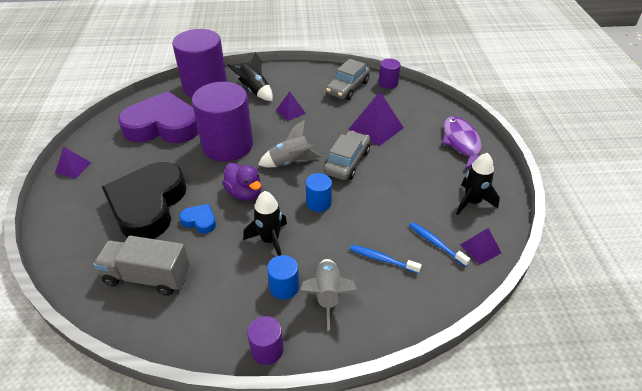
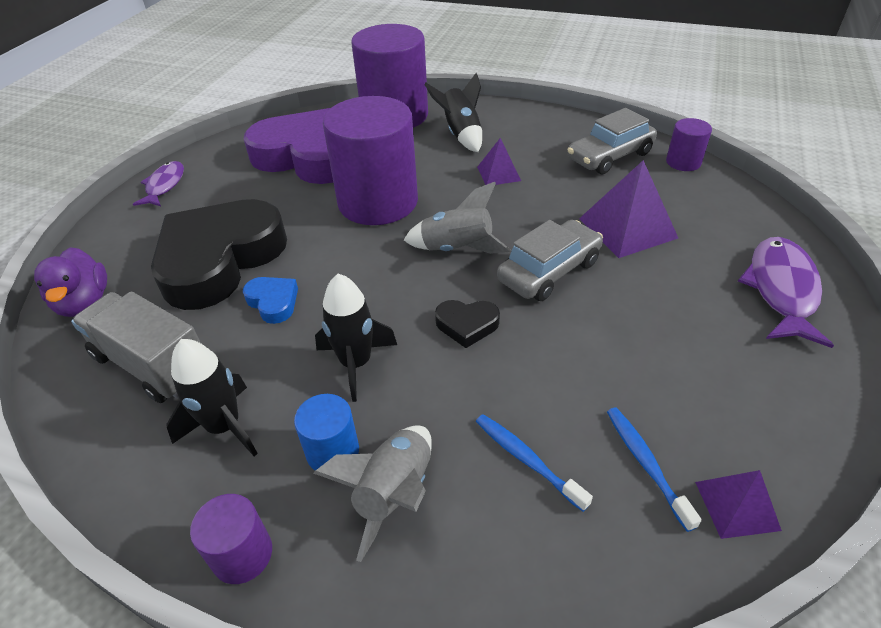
camera: 25 degrees right, 0 degrees up
purple pyramid [55,147,91,179] -> purple fish [133,161,184,206]
purple duck [222,163,261,201] -> purple duck moved to [34,247,107,317]
blue cylinder [306,173,332,212] -> black heart [435,300,500,348]
black rocket [456,153,500,215] -> black rocket moved to [167,339,258,456]

